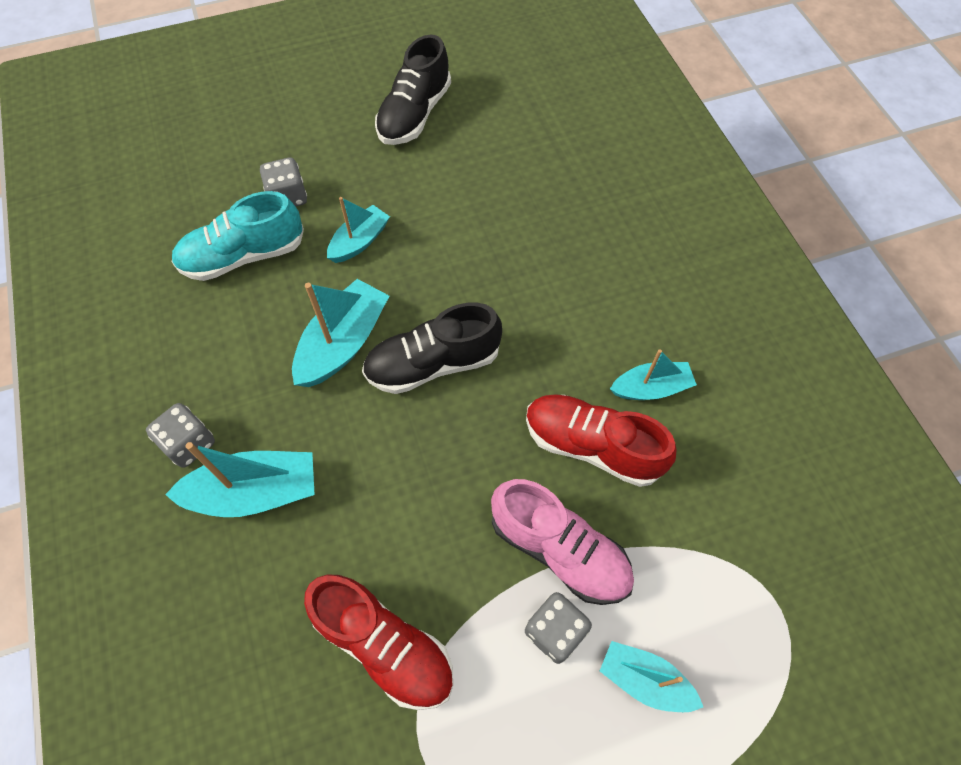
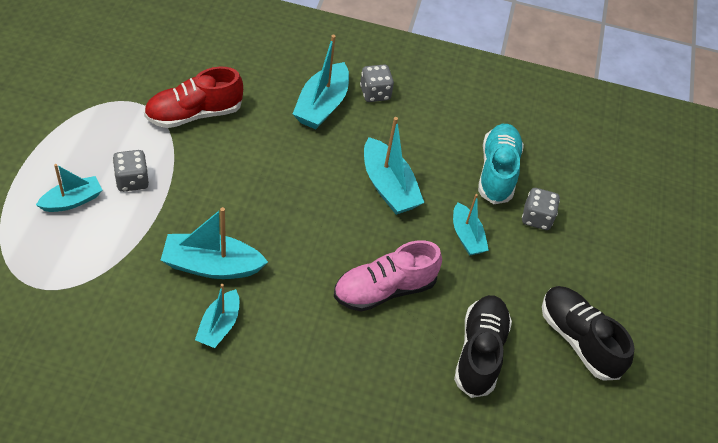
camera: 115 degrees right, 10 degrees down
black shoe [362,303,502,394] -> black shoe moved to [454,295,512,398]
pink shoe [491,479,634,605] -> pink shoe moved to [334,240,442,311]
red shoe [526,394,676,487] -> turquoise boat [161,207,268,279]

